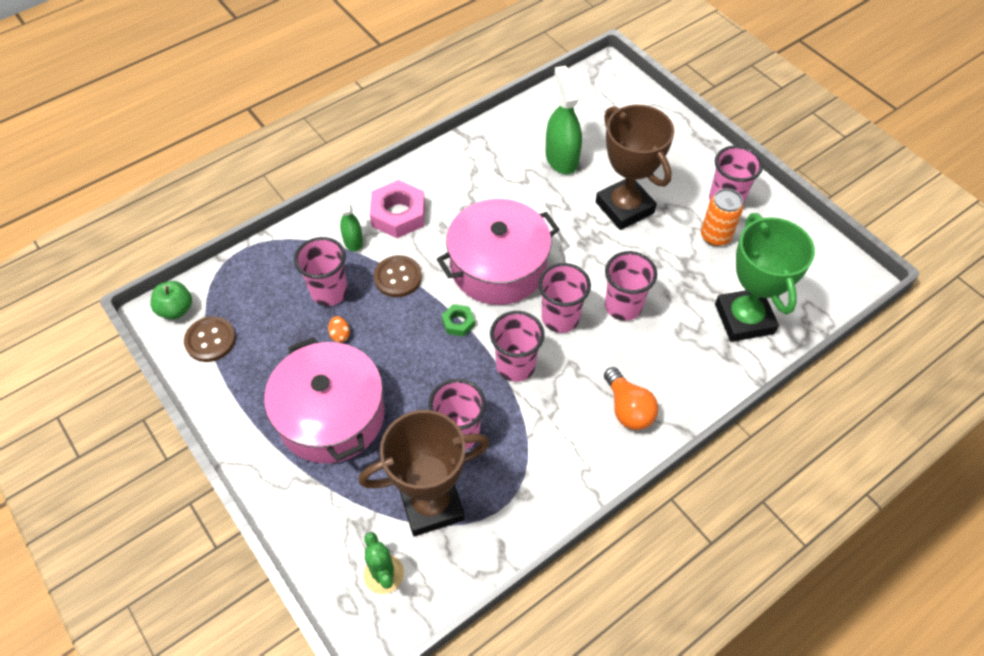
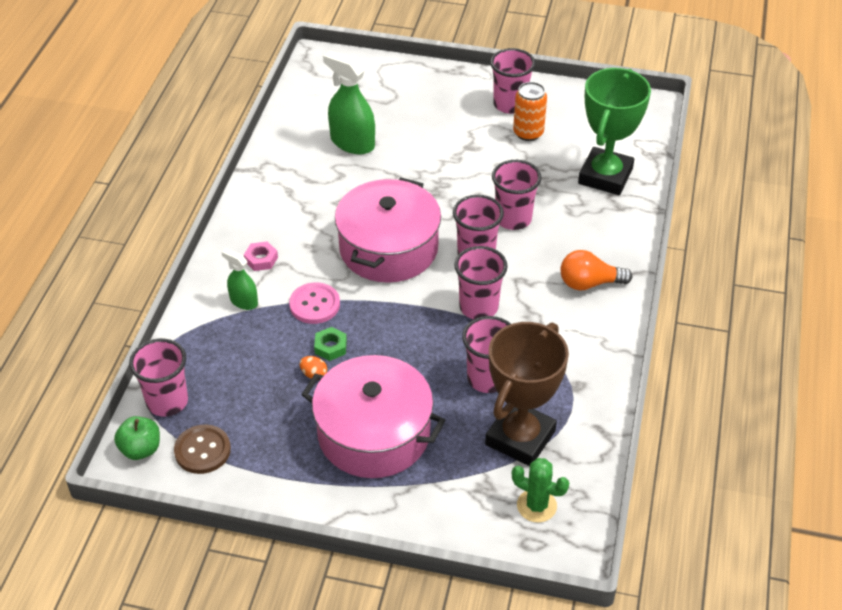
camera: 40 degrees left, 10 degrees down
pink cup [294,237,348,306] -> pink cup moved to [129,339,188,416]
pink nut [370,180,425,238] -> pink nut [244,241,278,271], size x0.52
brown button [374,255,422,297] -> pink button [289,282,340,324]
green nut [442,304,475,337] -> green nut moved to [314,327,347,361]
brown trophy [596,105,675,230] -> none
orange light bulb [604,367,658,430] -> orange light bulb turned 150 degrees clockwise [560,250,632,291]
green trophy [715,213,815,342] -> green trophy turned 75 degrees clockwise [578,68,651,195]

